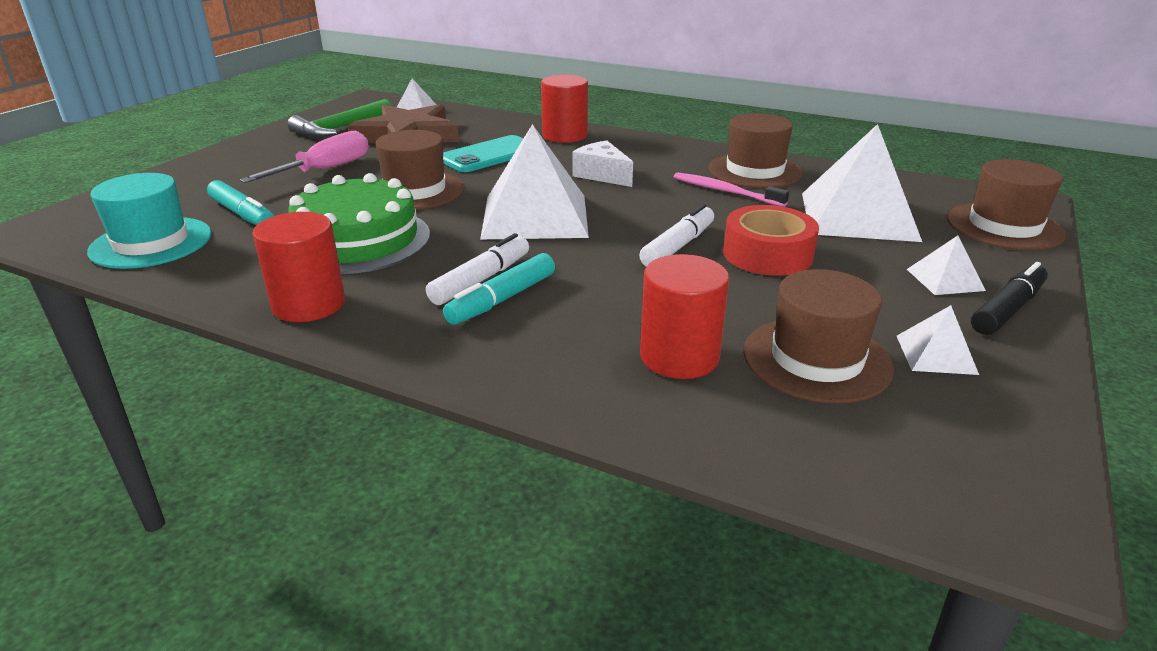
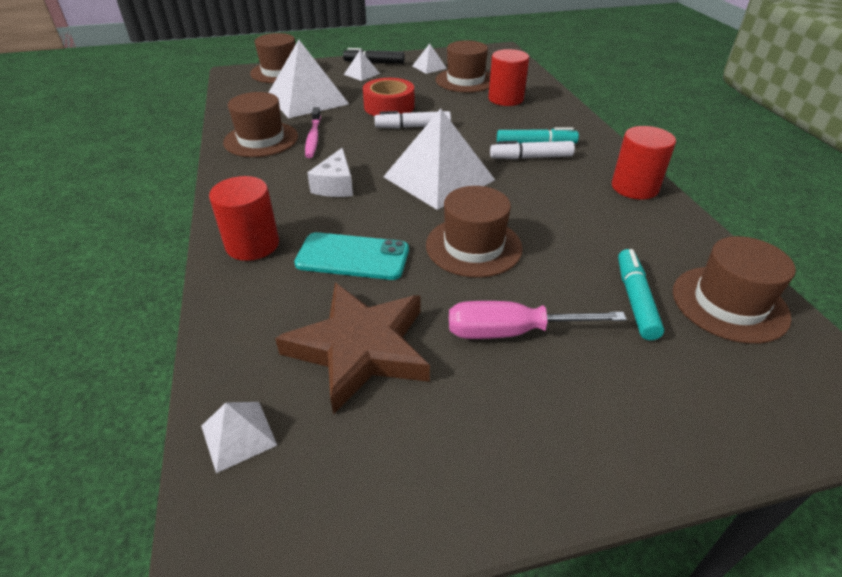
camera: 130 degrees left, 10 degrees up
turquoise hat [87,173,212,269] -> brown hat [673,236,796,344]
green hammer [288,99,391,138] -> none
green cake [288,173,430,274] -> none

